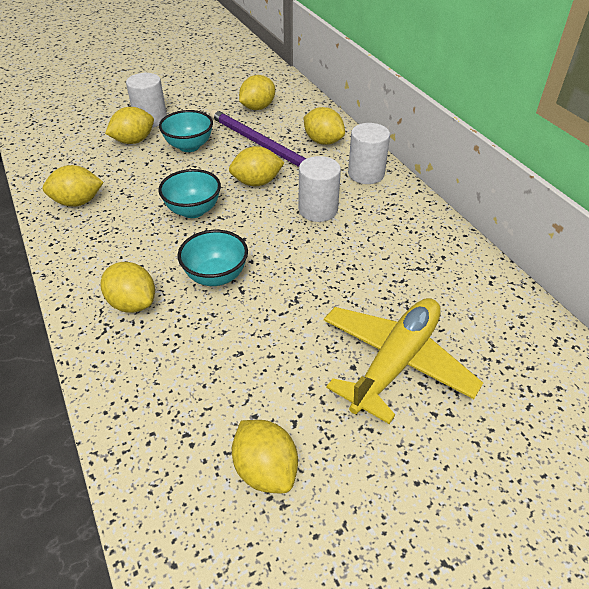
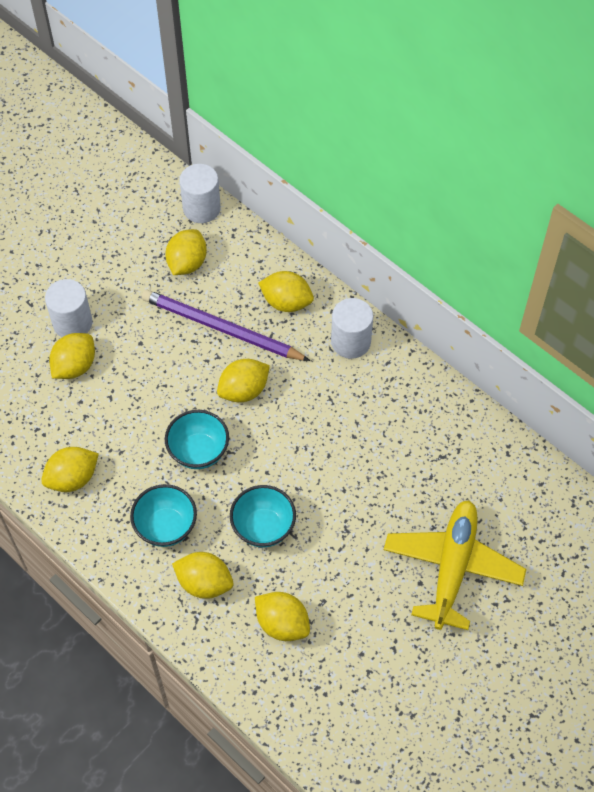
camera: 20 degrees left, 15 degrees up
turquoise bowl [159,110,213,152] -> turquoise bowl moved to [130,484,197,547]
yellow lemon [232,420,298,493] -> yellow lemon moved to [255,592,310,641]
white cylinder [299,156,341,222] -> white cylinder moved to [179,164,221,223]

